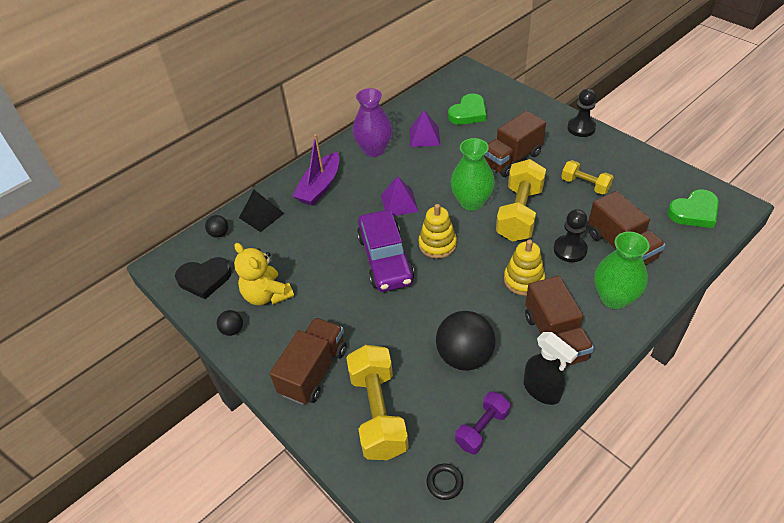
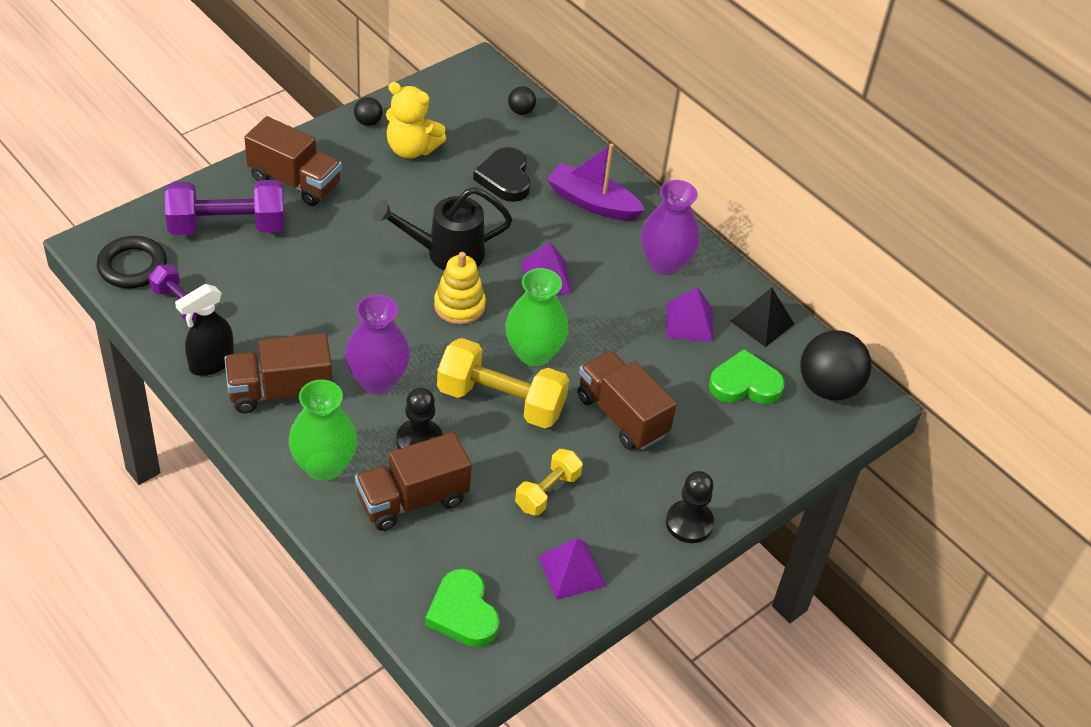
camera: 85 degrees right, 0 degrees up
black heart [175,257,232,299] -> black heart moved to [473,147,530,202]
yellow teddy bear [234,243,294,305] -> yellow teddy bear turned 120 degrees counterclockwise [386,82,446,159]
black pyramid [239,189,284,232] -> black pyramid moved to [730,287,794,347]
yellow dumbbell [346,345,409,460] -> purple dumbbell [165,180,285,235]
purple car [357,210,414,292] -> black watering can [372,187,513,270]
black ring [426,463,463,500] -> black ring [97,236,167,288], size x1.81
black ball [436,311,496,371] -> black ball moved to [800,330,871,401]
green heart [448,94,487,125] -> green heart turned 135 degrees clockwise [709,349,785,404]
yellow stacking toy [504,239,545,296] -> purple vase [345,295,410,394]
none -> purple pyramid [538,538,606,600]

